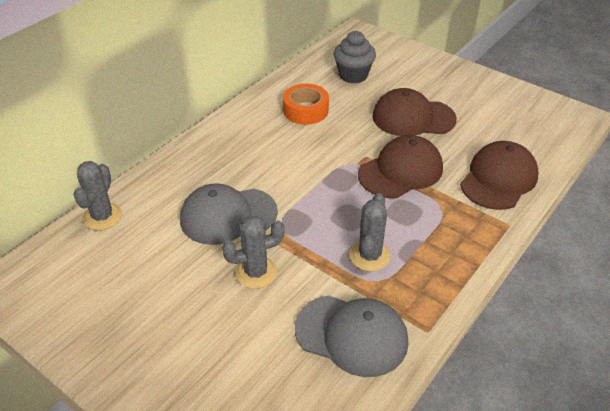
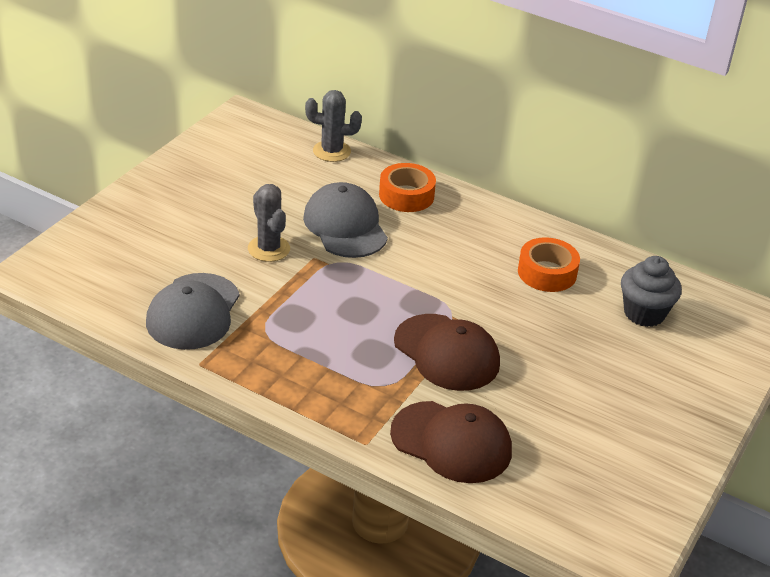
camera: 80 degrees right, 5 degrees down
grey cactus [349,193,391,271] -> none
brown cap [372,88,457,136] -> none
none -> orange tape [379,163,436,212]

